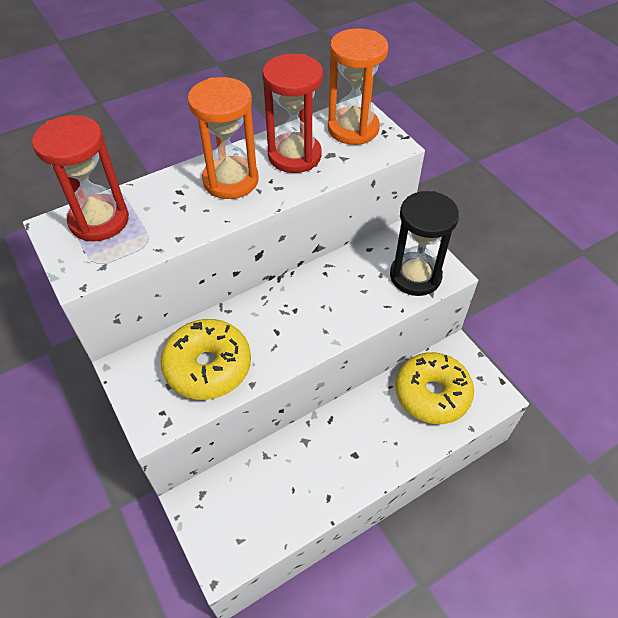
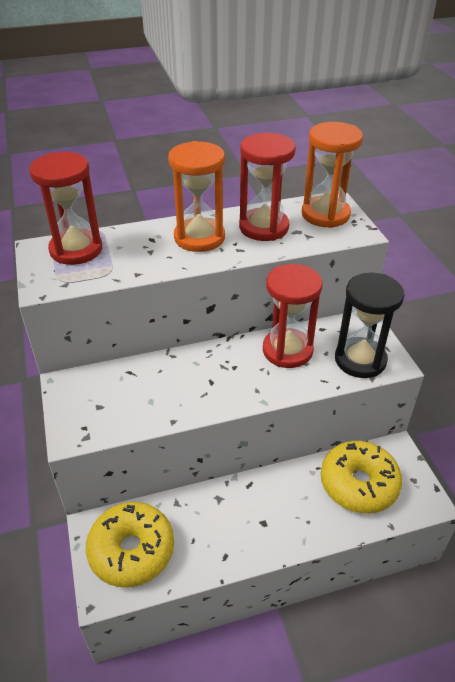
camera: 15 degrees right, 10 degrees down
yellow donut [161,319,251,400] -> yellow donut moved to [86,502,174,587]
none -> red hourglass [263,264,322,368]

